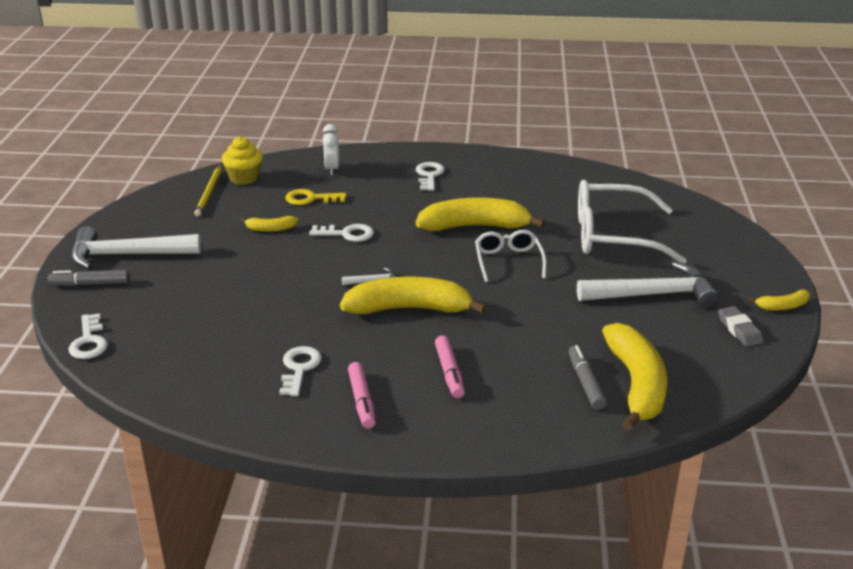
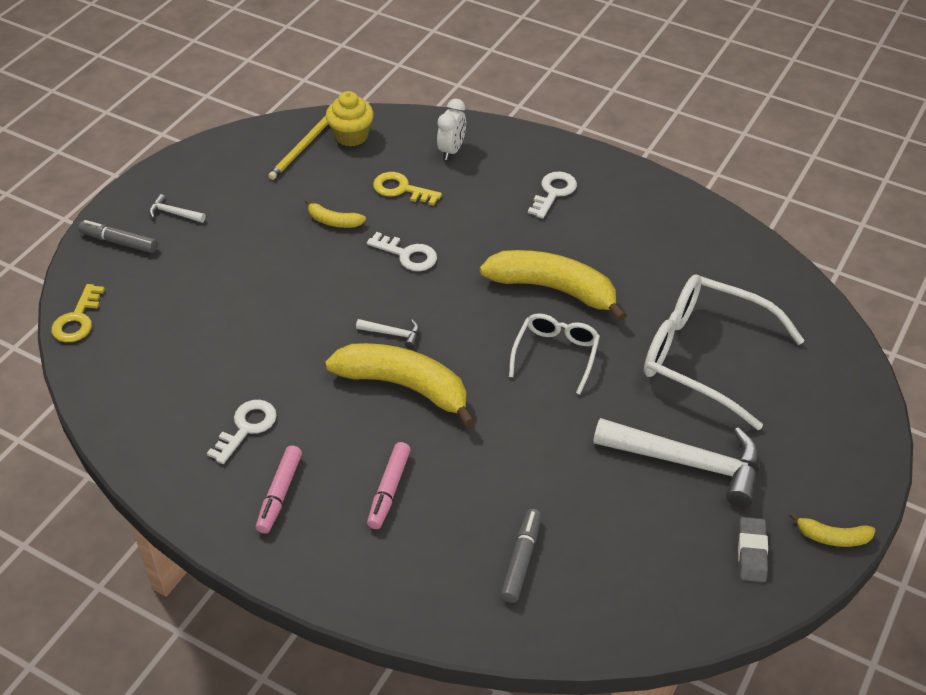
camera: 25 degrees right, 15 degrees up
white key [69,313,108,359] -> yellow key [51,284,105,342]
white hammer [71,226,201,270] -> white hammer [149,194,206,223], size x0.42
yellow banana [602,323,667,431] -> none

